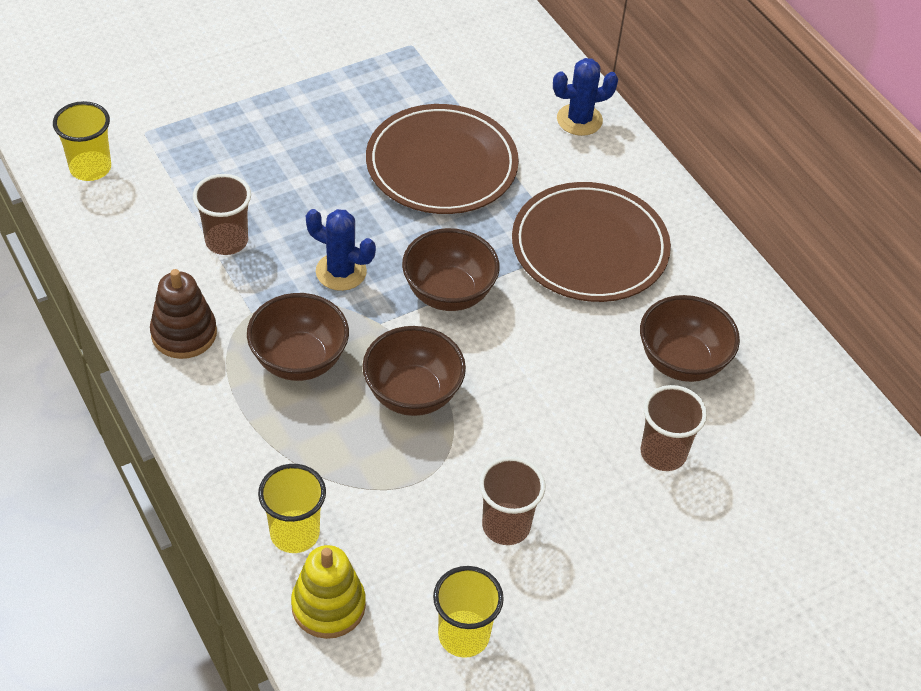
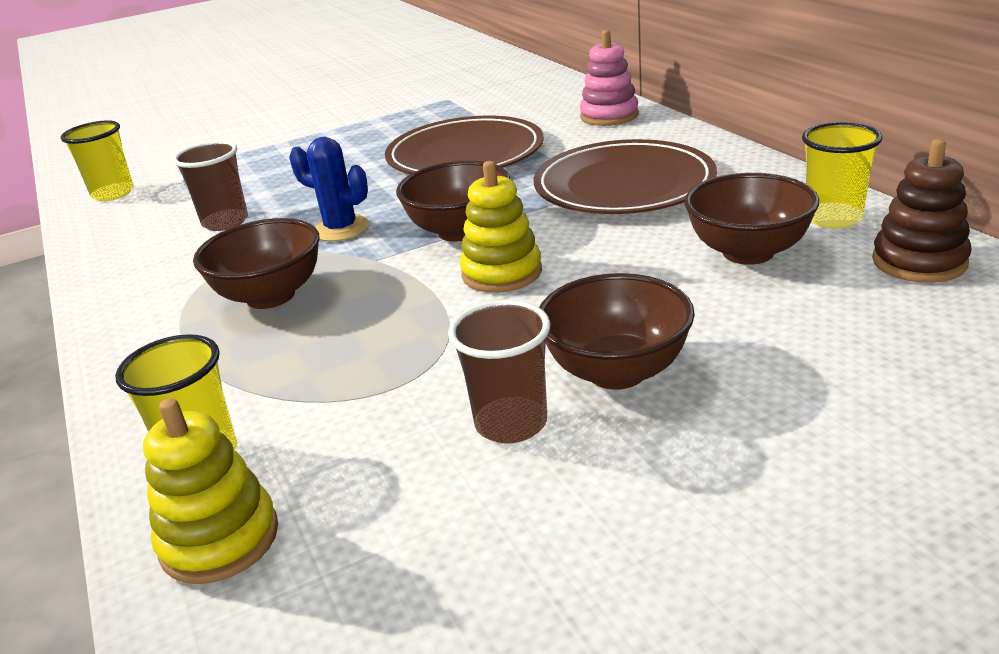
camera: 10 degrees right, 20 degrees down
brown stacking toy [150,269,217,359] -> brown stacking toy moved to [872,139,972,283]
brown bowl [362,326,466,416] -> brown bowl moved to [539,273,695,390]
yellow cup [433,566,504,658] -> yellow cup moved to [802,122,882,229]
blue cactus [553,58,618,136] -> pink stacking toy [580,30,638,126]
brown cup [641,385,707,471] -> none
none -> yellow stacking toy [460,161,542,293]

